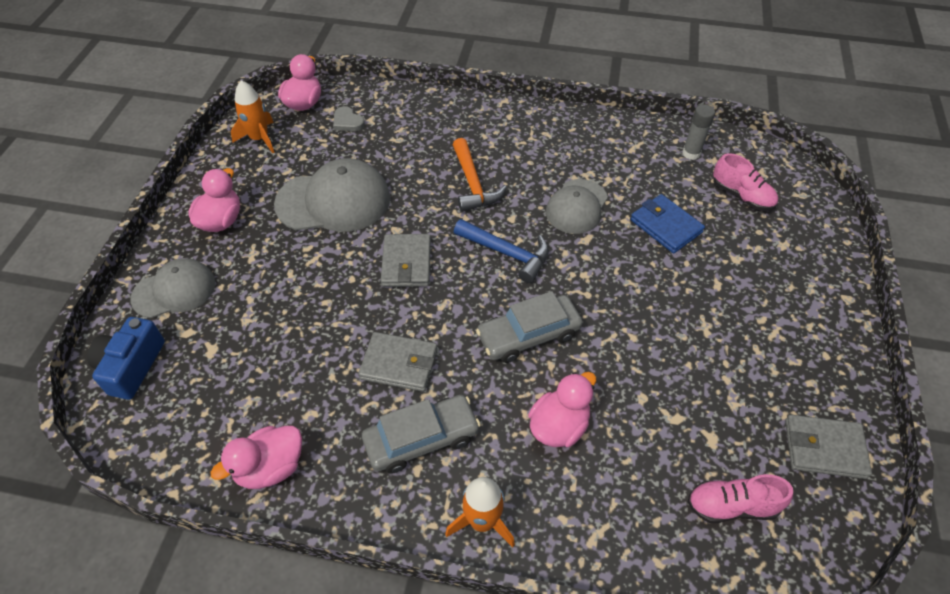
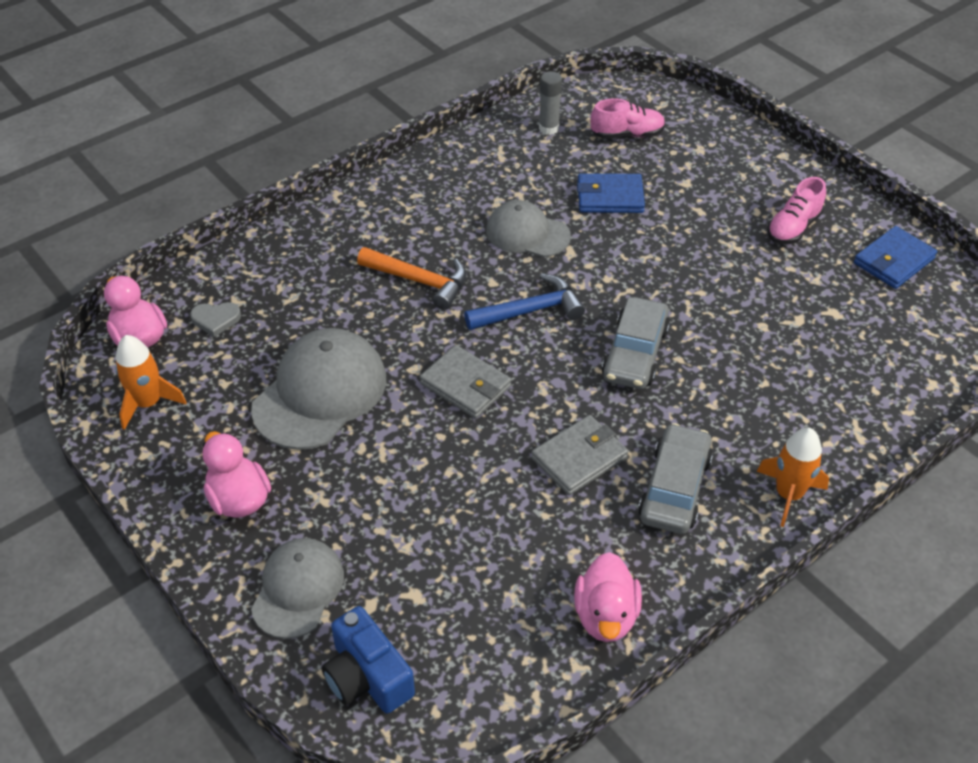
camera: 50 degrees left, 5 degrees down
pink duck [528,372,596,447] -> none
grey cap [546,179,608,234] -> grey cap turned 135 degrees clockwise [486,200,571,257]
pink shoe [688,474,793,523] -> pink shoe moved to [767,177,826,244]
grey wallet [785,415,872,479] -> blue wallet [854,226,937,289]

